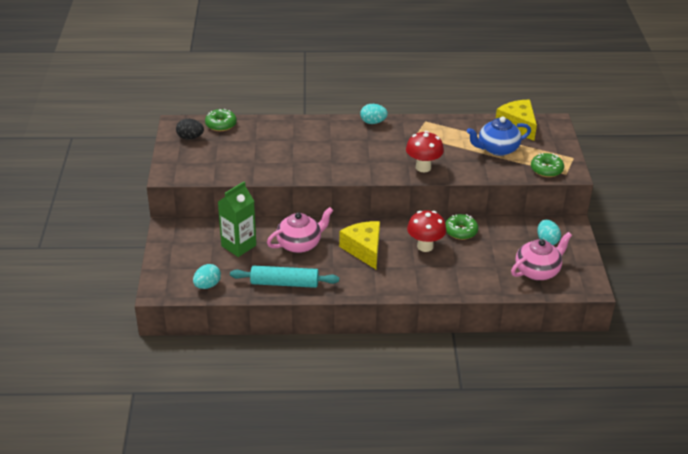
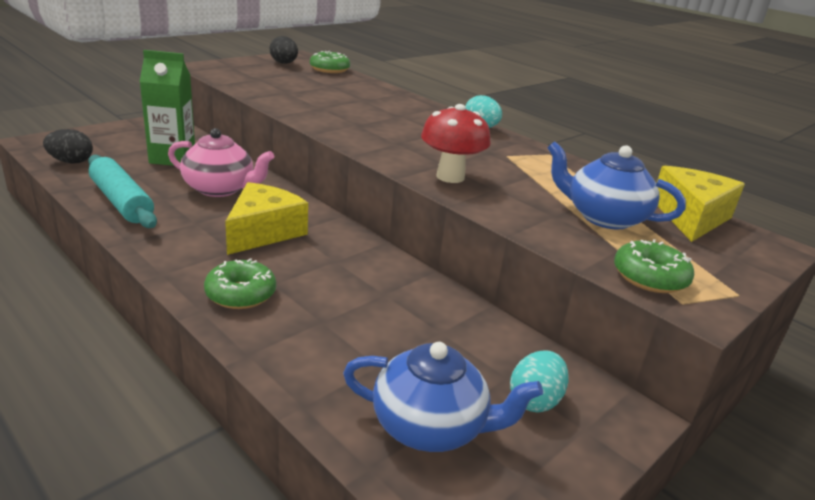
camera: 45 degrees right, 10 degrees down
turquoise egg [193,264,221,289] -> black egg [43,129,93,164]
red mushroom [407,210,447,252] -> none
green donut [445,214,478,240] -> green donut moved to [204,258,276,309]
pink teapot [511,232,572,280] -> blue teapot [343,342,543,452]

